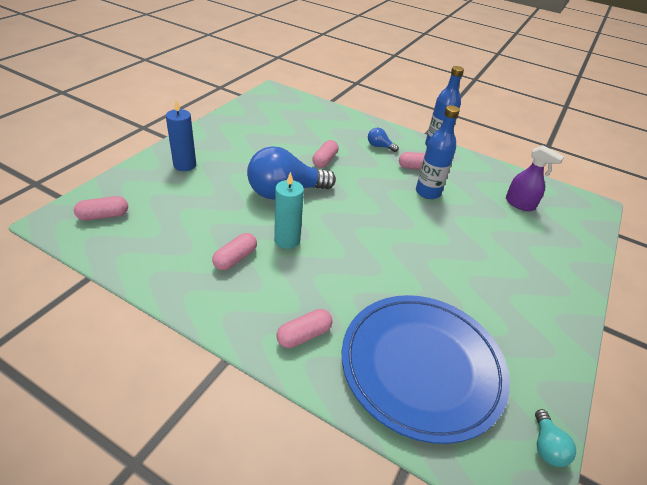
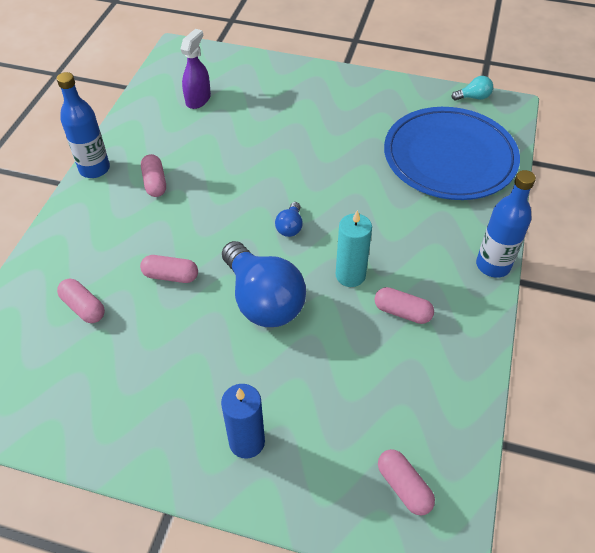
camera: 100 degrees left, 10 degrees up
pink capsule [277,309,333,348] -> pink capsule moved to [57,279,105,323]
blue light bulb [368,128,399,152] -> blue light bulb moved to [275,202,303,237]
blue bottle [416,105,460,199] -> blue bottle moved to [476,170,536,278]

